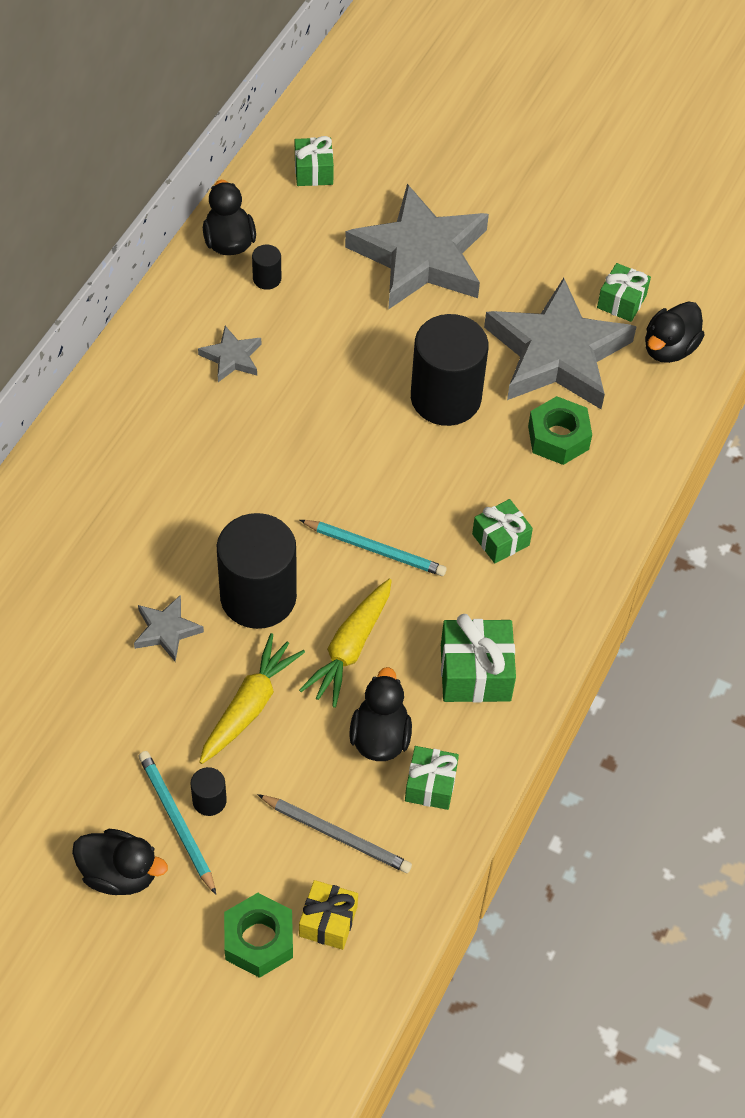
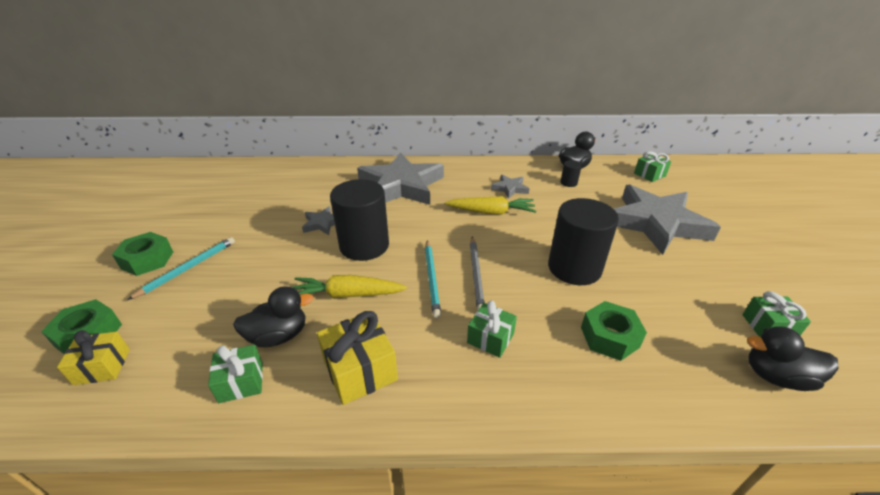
camera: 65 degrees right, 20 degrees down
black duck [72,829,168,895] -> green nut [112,232,173,276]
black cylinder [190,767,227,816] -> none
yellow carrot [199,633,305,764] -> yellow carrot moved to [445,196,536,215]
grey pencil [257,794,412,873] -> grey pencil moved to [470,237,485,311]
green gift [441,614,516,703] -> yellow gift [317,311,398,405]
grey star [484,278,637,409] -> grey star moved to [357,152,444,205]

